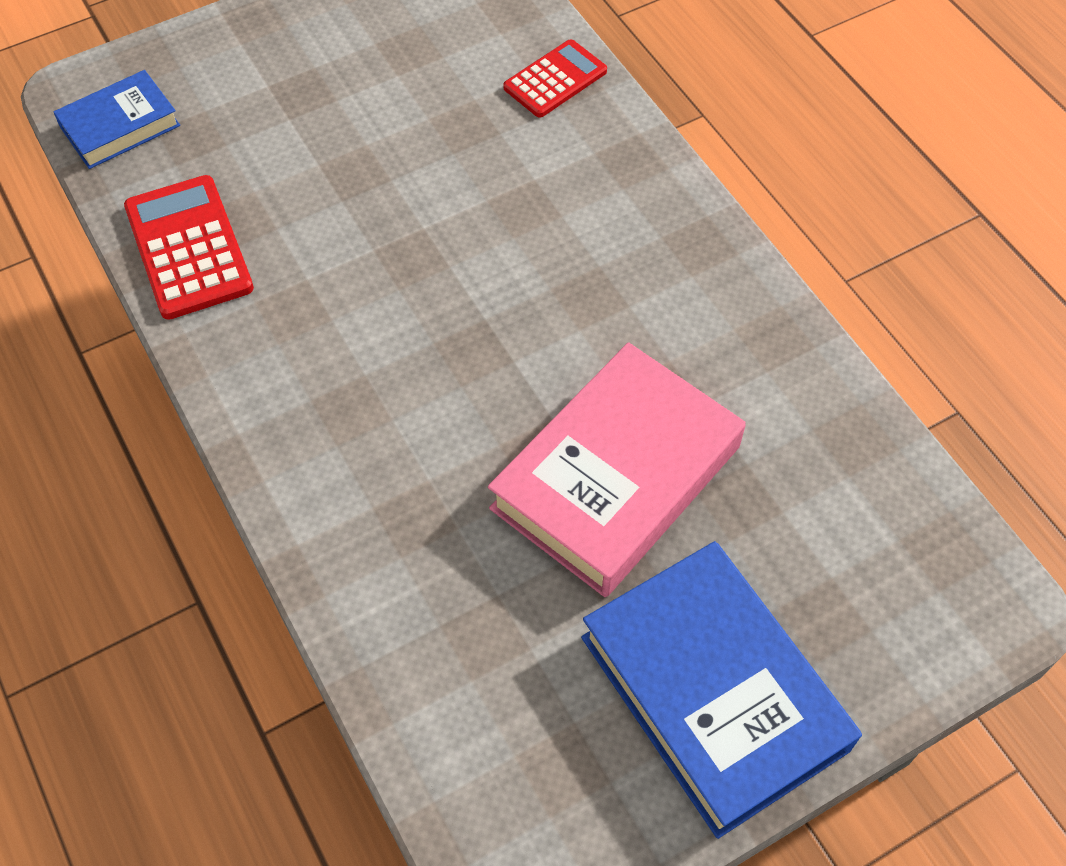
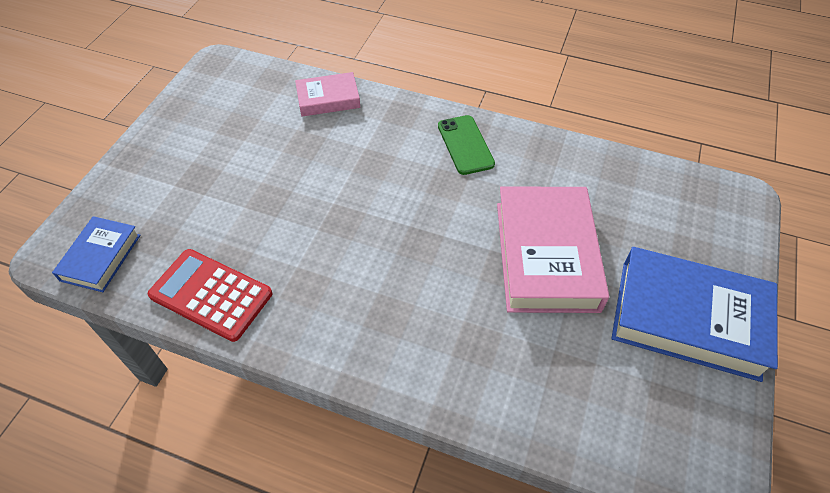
camera: 40 degrees left, 5 degrees down
red calculator [503,39,607,118] -> pink book [295,72,360,117]
none -> green phone [438,115,495,175]

